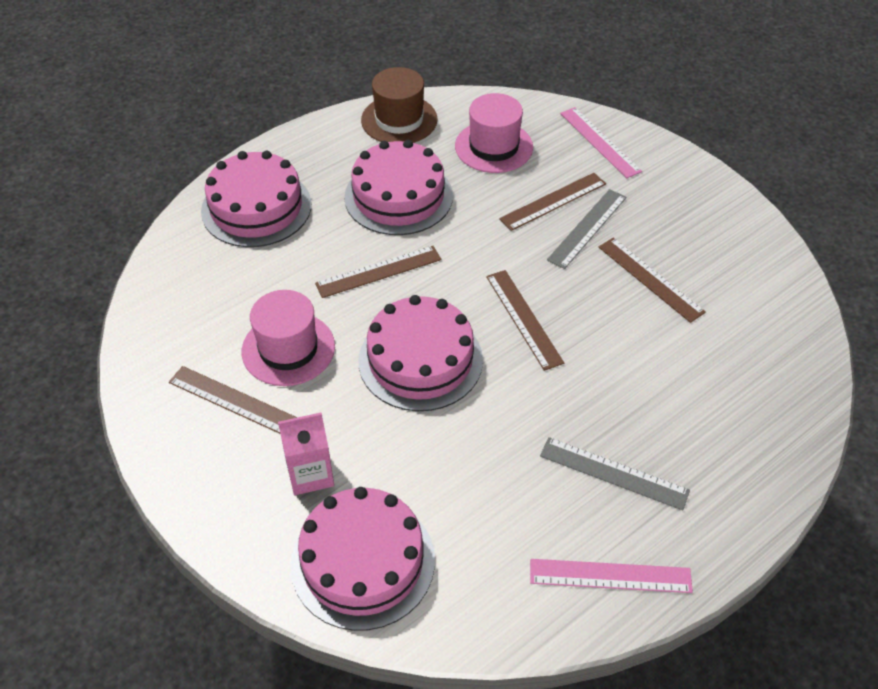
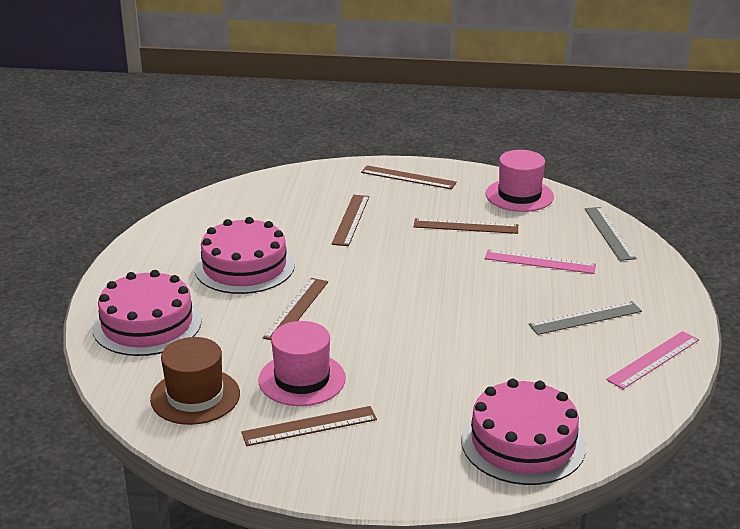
camera: 45 degrees left, 20 degrees down
pink carton [278,413,334,495] -> none
pink cake [358,295,483,411] -> none
brown hat [361,67,438,143] -> brown hat moved to [150,337,240,425]
pink hat [455,93,533,173] -> pink hat moved to [486,150,554,212]
brown ruler [486,270,564,371] -> brown ruler moved to [361,165,457,189]
grey ruler [547,189,627,269] -> grey ruler moved to [585,207,637,261]
pink ruler [560,107,642,178] -> pink ruler moved to [485,249,596,274]

